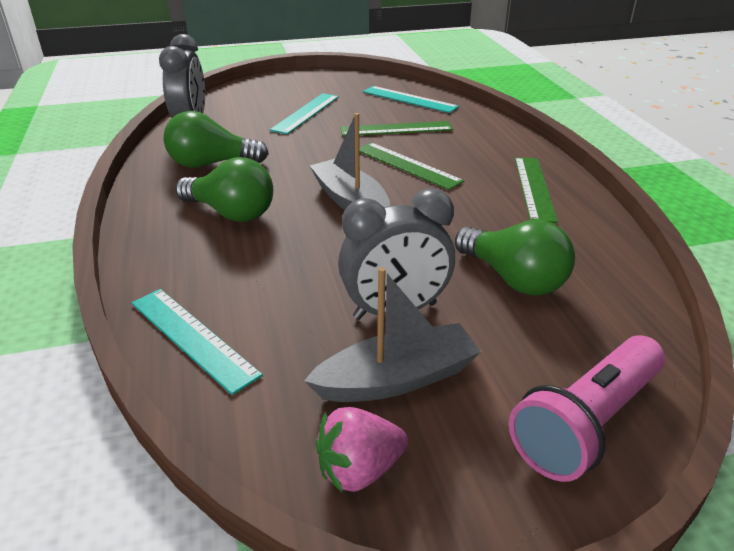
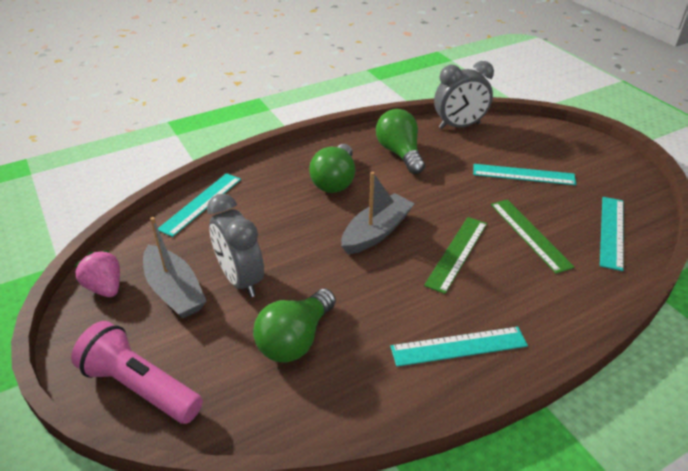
camera: 75 degrees right, 5 degrees up
green ruler [515,157,558,223] -> turquoise ruler [390,327,528,367]

